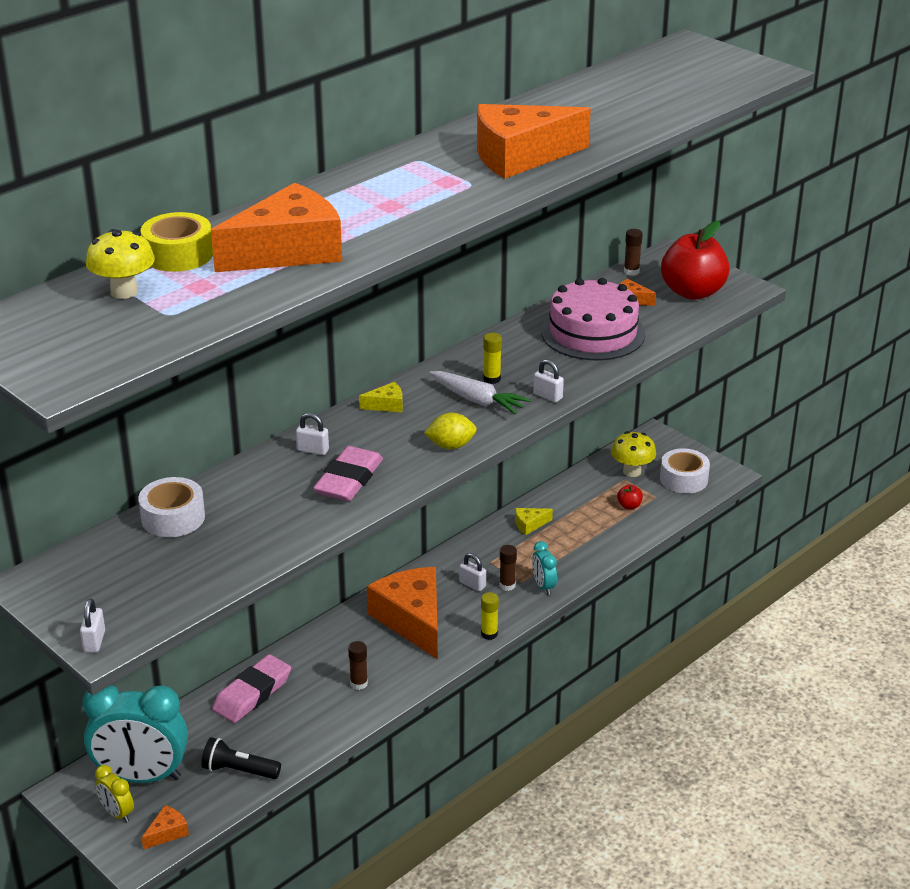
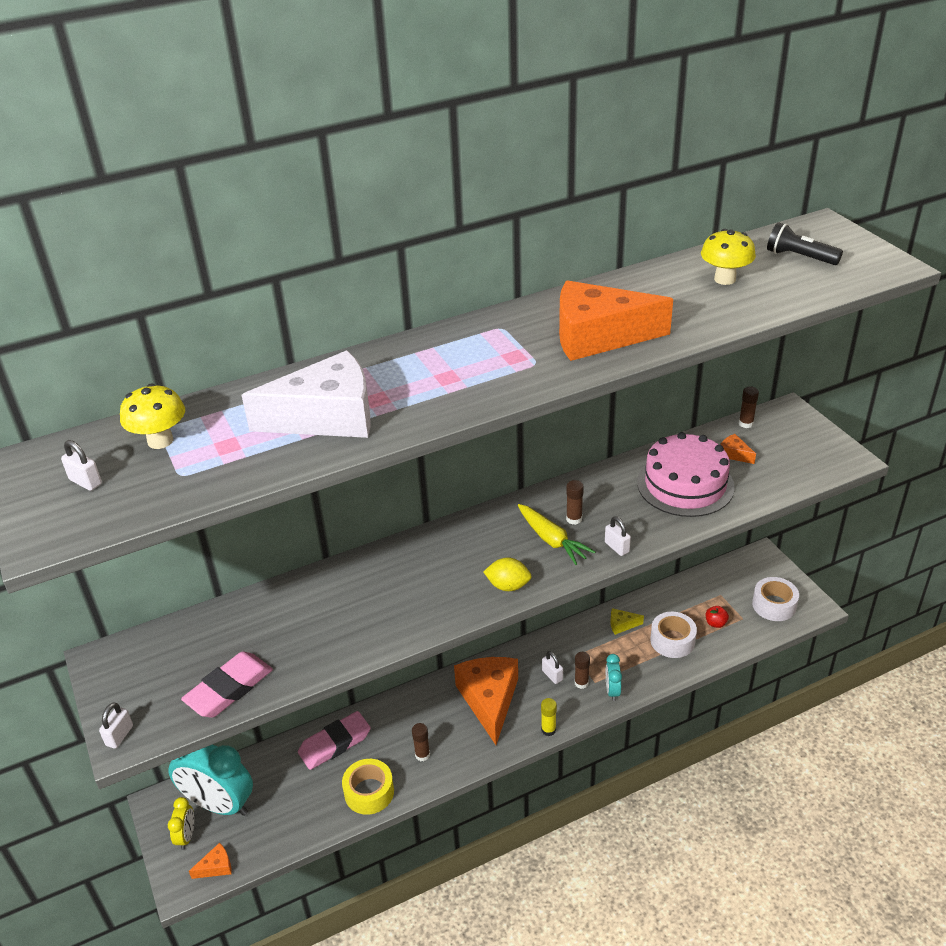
camera: 20 degrees right, 5 degrees up
yellow clock [95,765,134,823] -> yellow clock turned 150 degrees counterclockwise [168,797,194,850]
white tape [138,477,205,537] -> white tape moved to [650,612,697,658]
yellow tape [141,212,213,272] -> yellow tape moved to [342,759,394,815]
black flashlight [201,737,281,779] -> black flashlight moved to [767,222,843,265]
orange cheese [211,183,342,272] -> white cheese [241,350,371,438]
white padlock [296,413,329,455] -> white padlock moved to [61,440,102,491]
pink eraser [313,446,383,501] -> pink eraser moved to [181,652,273,718]
yellow cheese [359,382,403,412] -> none
white carrot [429,371,531,414] -> yellow carrot [518,504,595,565]
yellow glue stick [483,333,502,384] -> brown glue stick [566,480,584,525]
yellow mushroom [611,431,656,477] -> yellow mushroom moved to [701,229,756,285]
red apple [661,221,730,300] -> none

